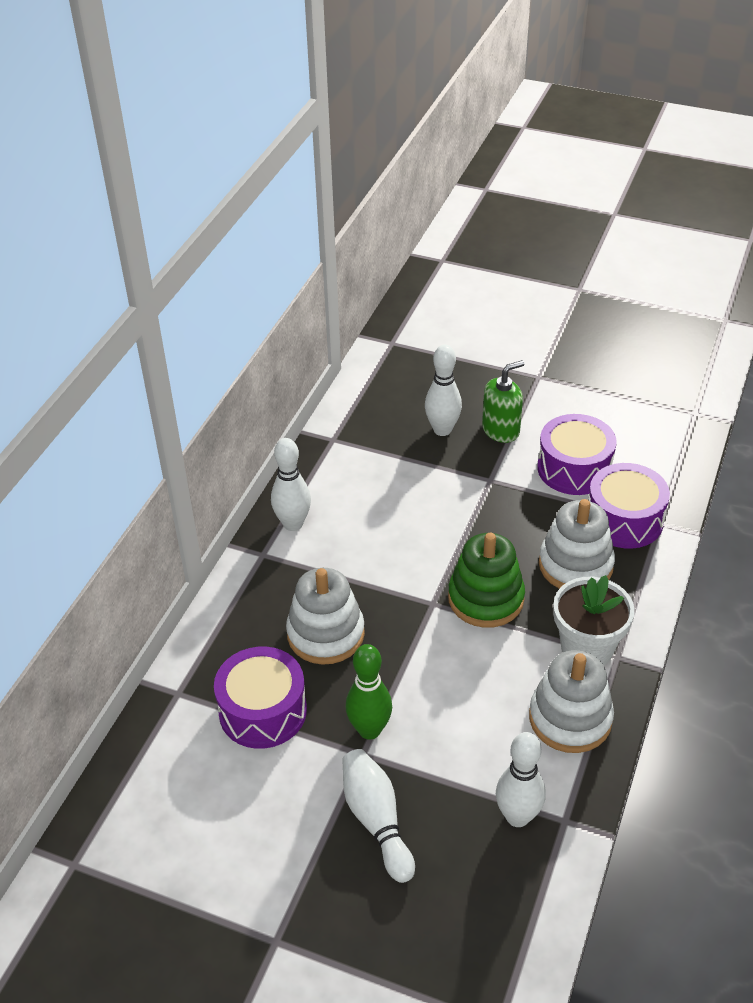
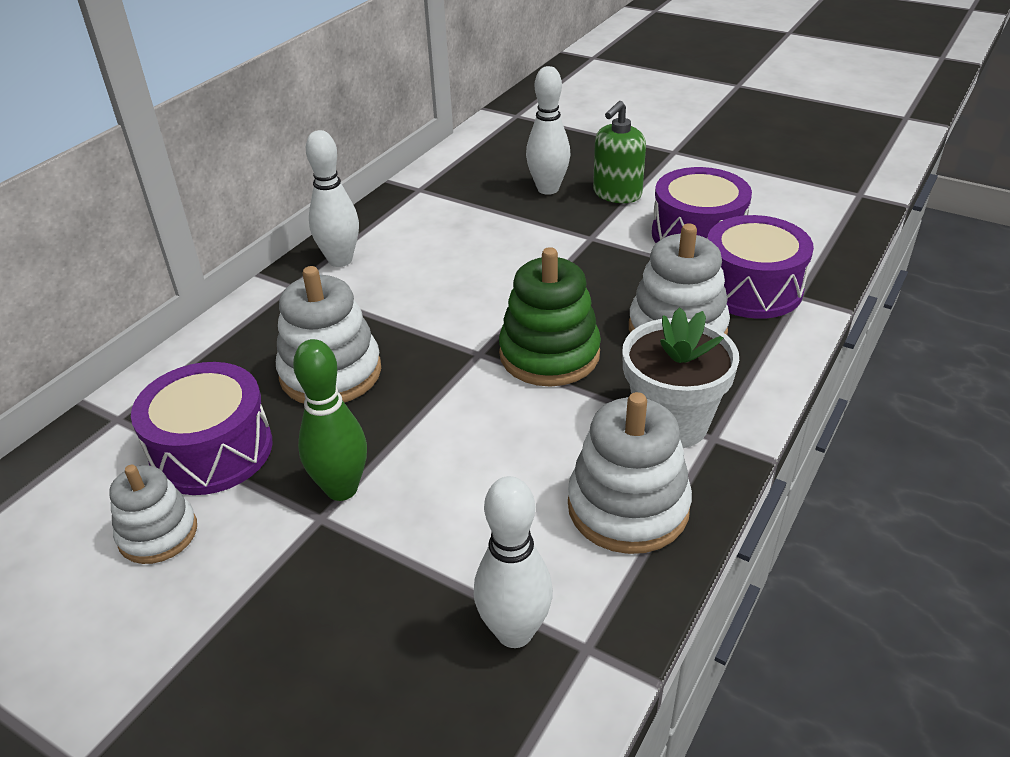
camera: 10 degrees right, 5 degrees down
white bowling pin [342,749,415,883] -> none
green soap dispenser [482,360,524,443] -> green soap dispenser turned 150 degrees clockwise [593,101,646,203]
none -> white stacking toy [109,465,197,564]

